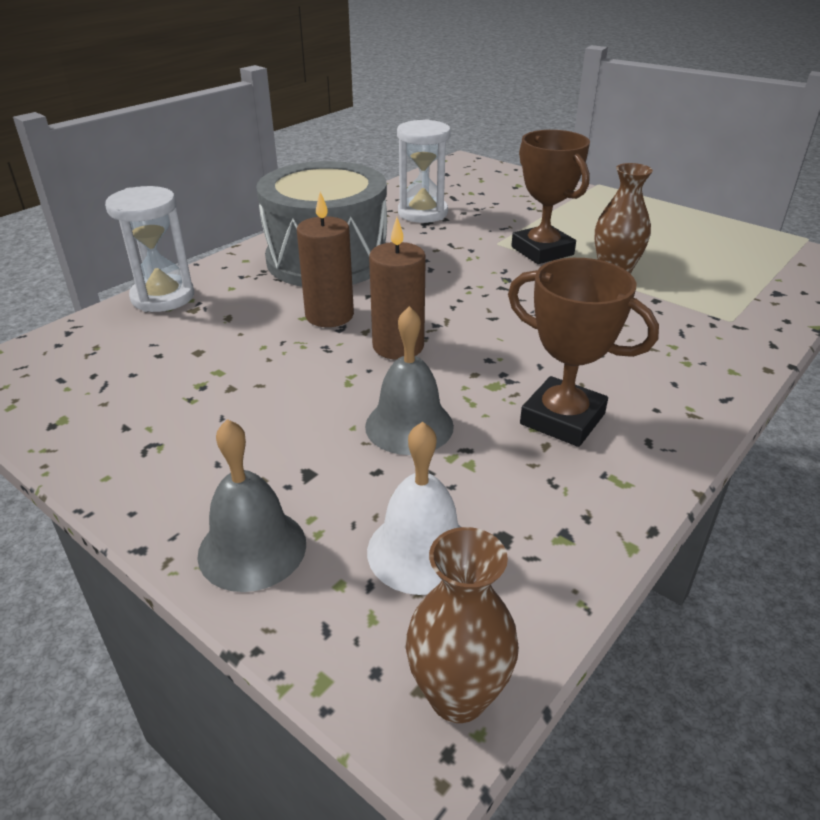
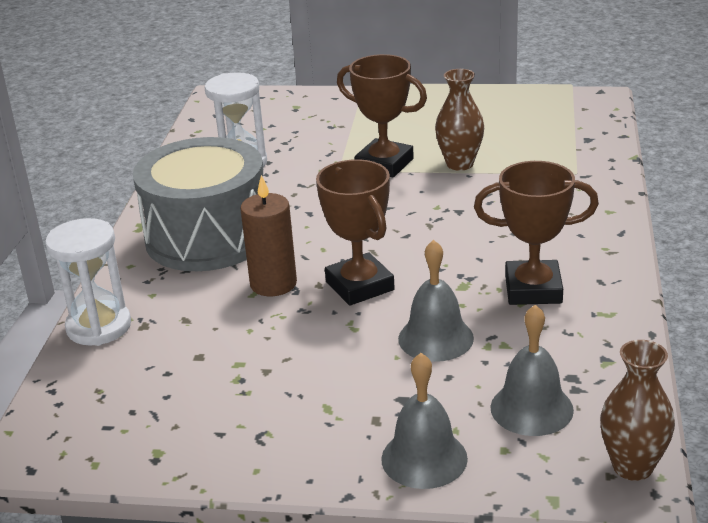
camera: 30 degrees left, 5 degrees down
white bell [367,422,461,595] -> grey bell [490,305,574,436]
brown candle [369,217,426,360] -> brown trophy [316,159,395,306]

